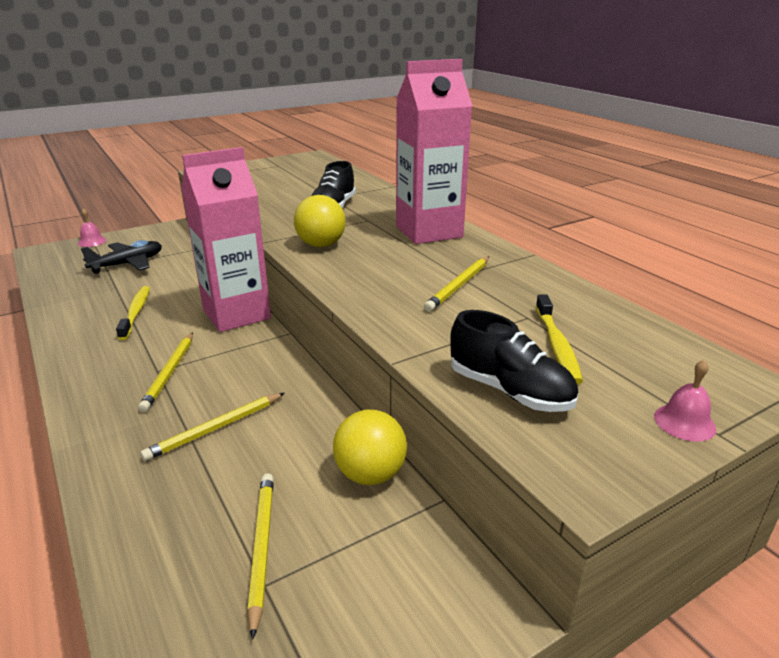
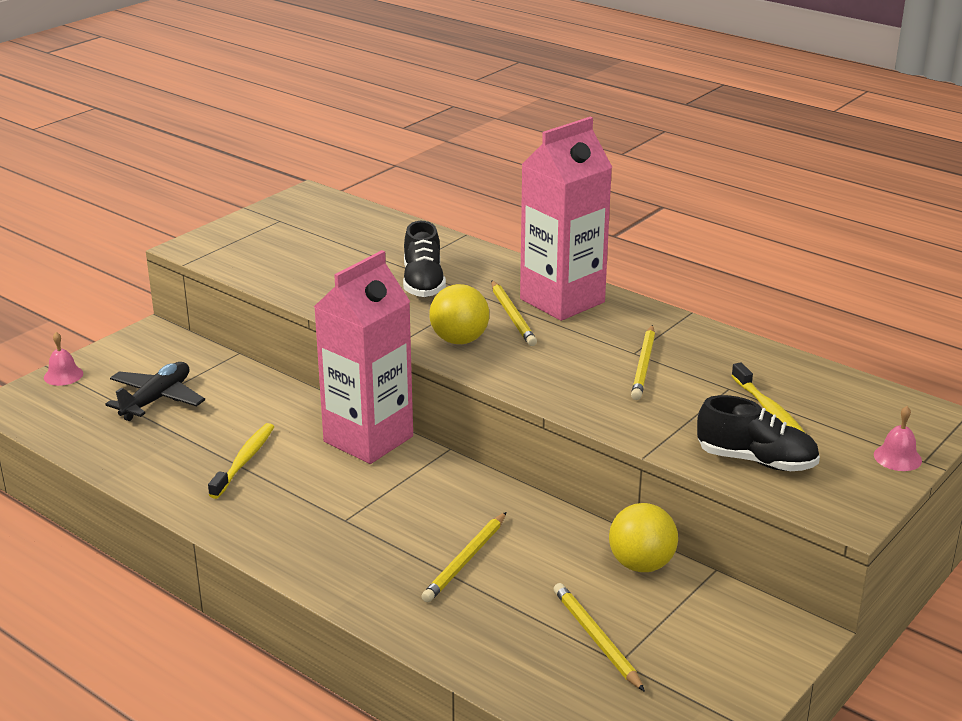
camera: 20 degrees left, 0 degrees up
yellow toothbrush [116,286,150,340] -> yellow toothbrush turned 45 degrees clockwise [208,423,274,499]
yellow pencil [138,332,193,412] -> yellow pencil moved to [491,280,537,346]

